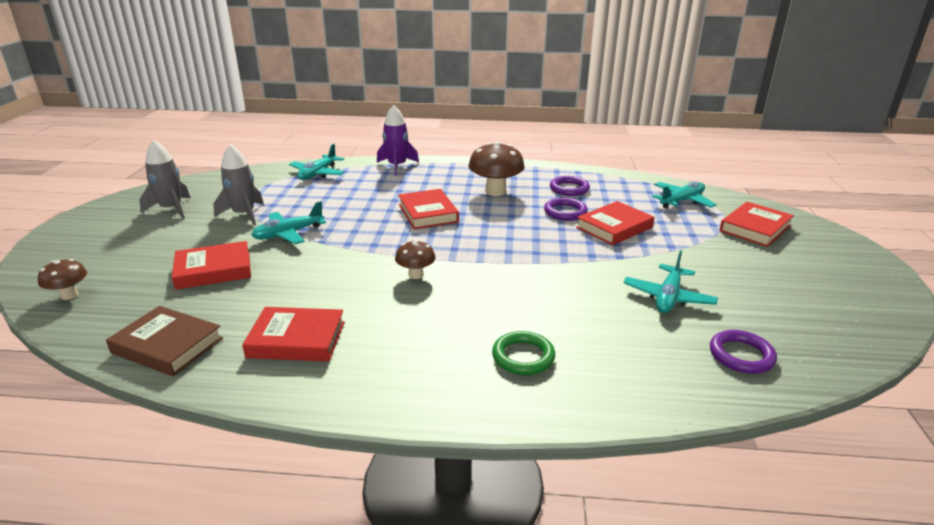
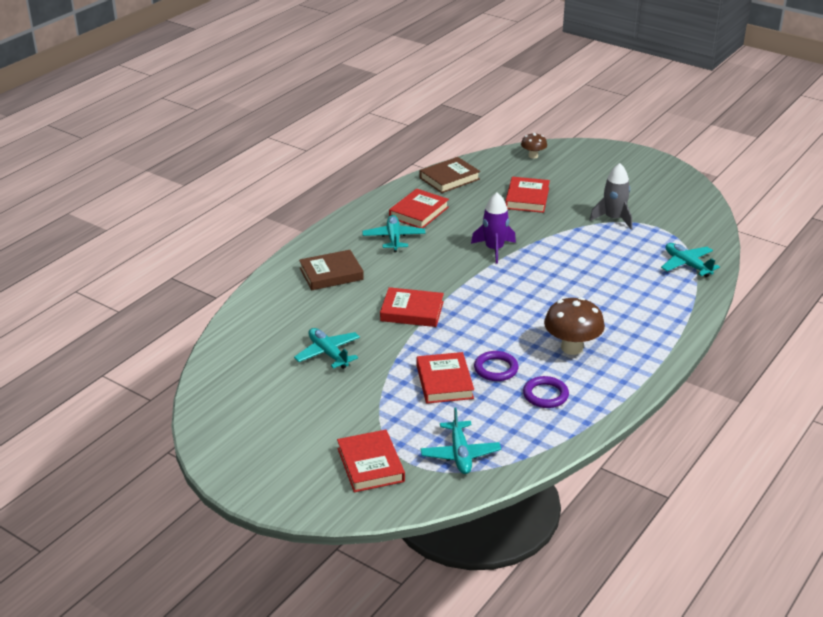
camera: 120 degrees right, 5 degrees up
grey rocket [139,140,190,219] -> none
turquoise plane [251,201,326,244] -> turquoise plane moved to [362,215,425,252]
purple rocket [377,105,419,176] -> purple rocket moved to [471,193,516,264]
brown mushroom [395,240,435,279] -> none
red book [398,189,459,229] -> red book moved to [380,287,444,327]
green ring [492,331,555,375] -> brown book [299,250,364,290]
purple ring [710,330,777,374] -> none

